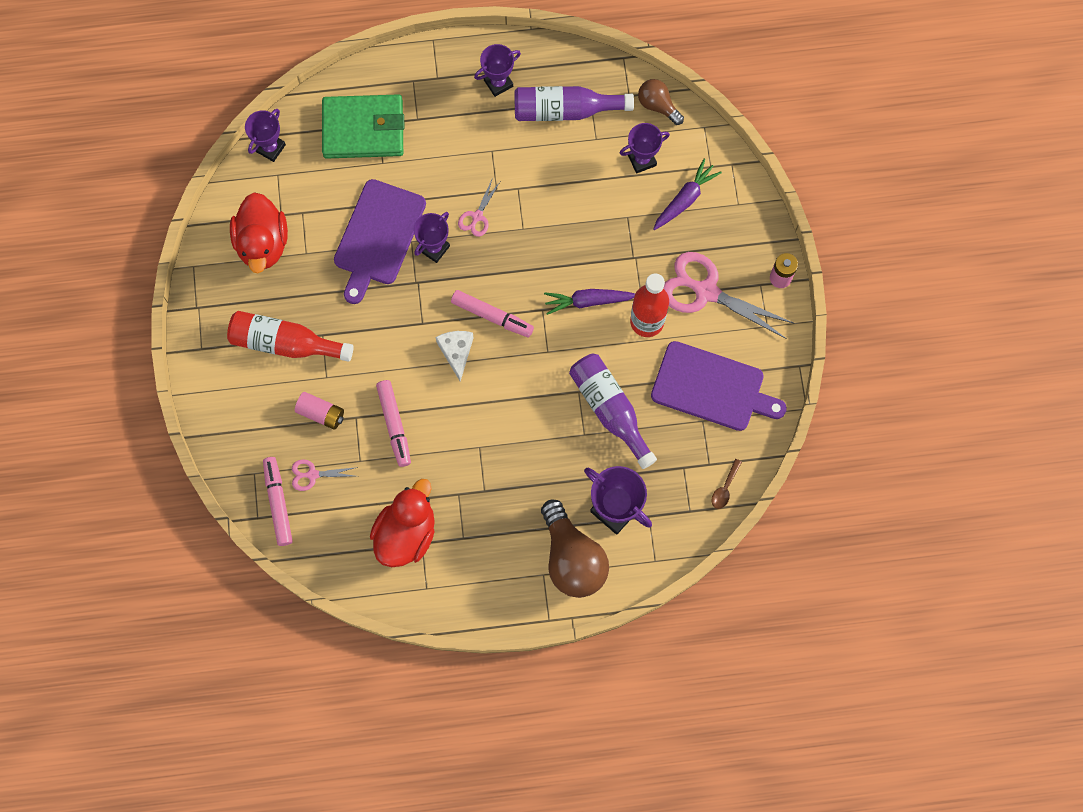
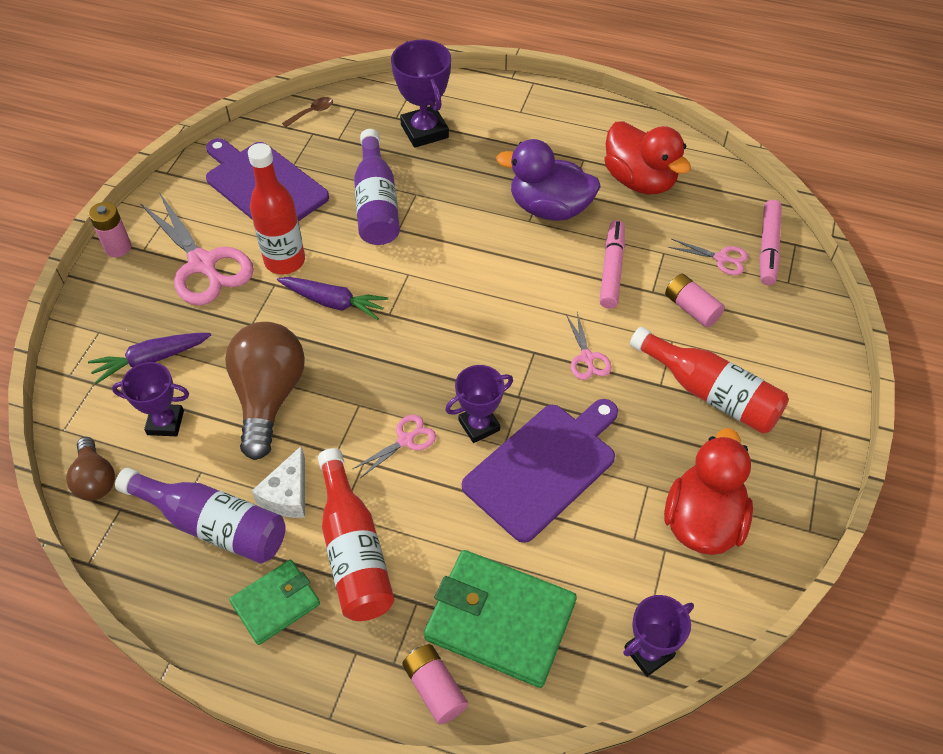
camera: 155 degrees left, 20 degrees down
red duck [370,479,435,567] -> red duck turned 90 degrees counterclockwise [605,121,691,194]
white cheese [436,331,474,382] -> white cheese moved to [252,446,305,518]
pink marker [451,290,534,338] -> none
purple trophy [474,44,521,97] -> green wallet [229,560,320,645]
brown light bulb [541,499,609,598] -> brown light bulb moved to [225,322,305,460]
none -> red bottle [318,448,394,621]
none -> pink battery [402,644,468,724]
none -> purple duck [496,139,601,221]
none -> pink scissors [566,312,612,380]

